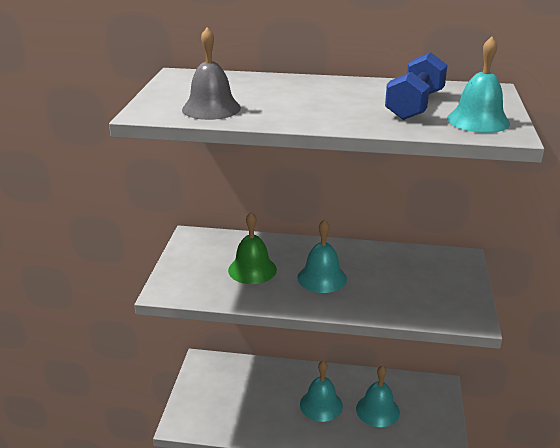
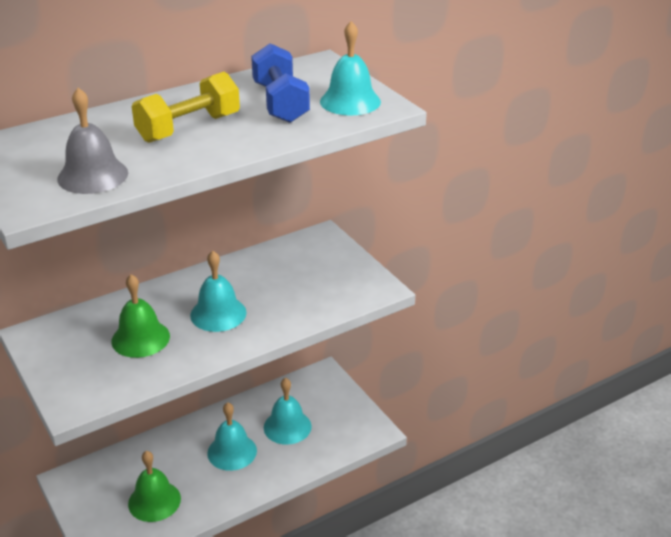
camera: 40 degrees left, 5 degrees up
none -> green bell [128,451,181,522]
none -> yellow dumbbell [132,72,240,143]

